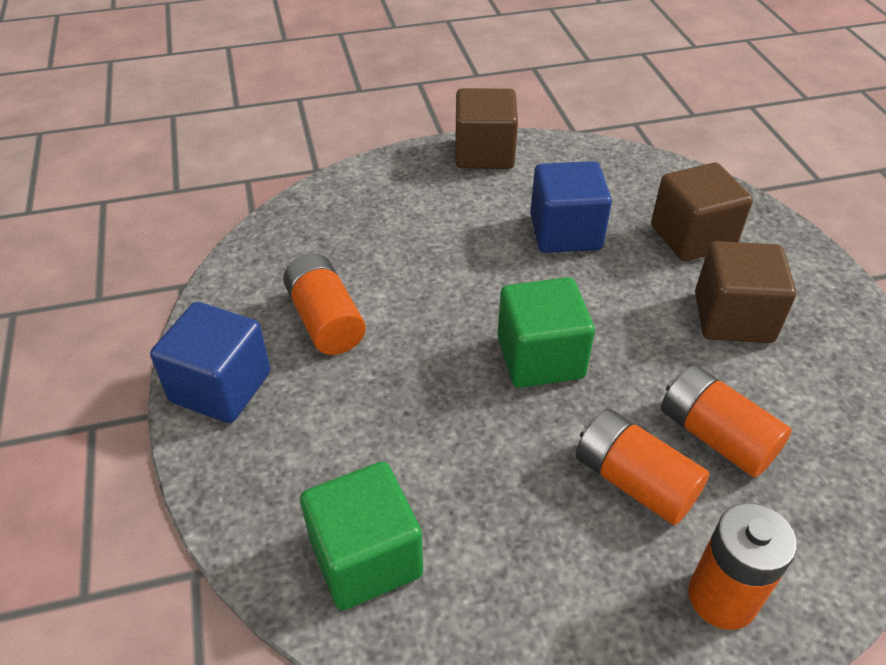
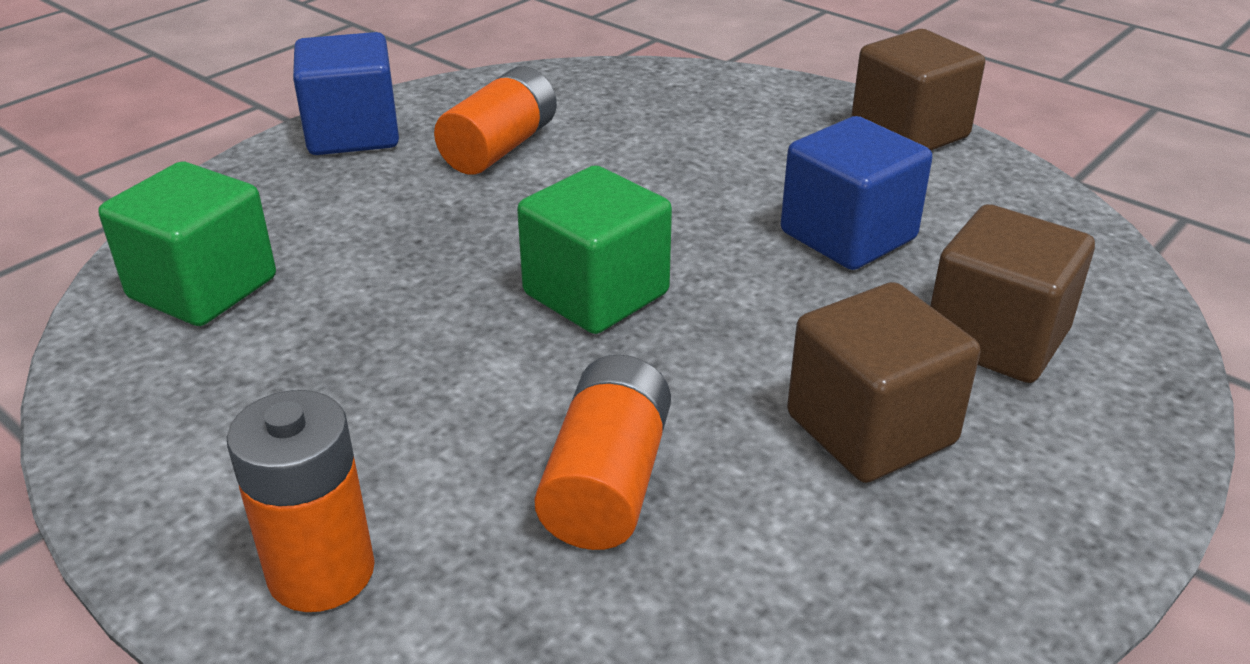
camera: 55 degrees right, 10 degrees down
orange battery [576,409,709,525] -> none

